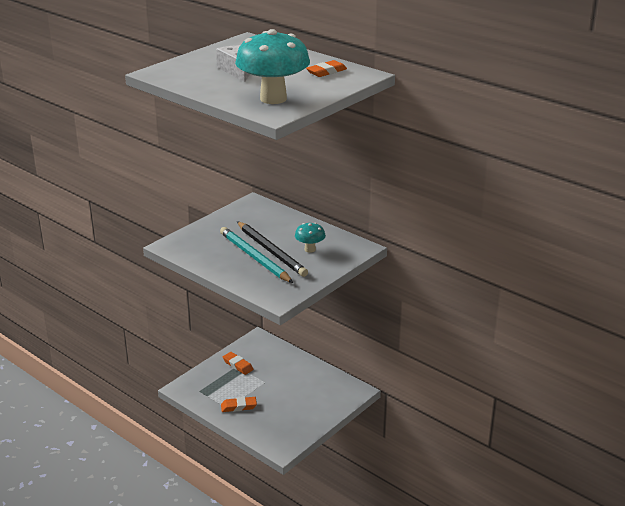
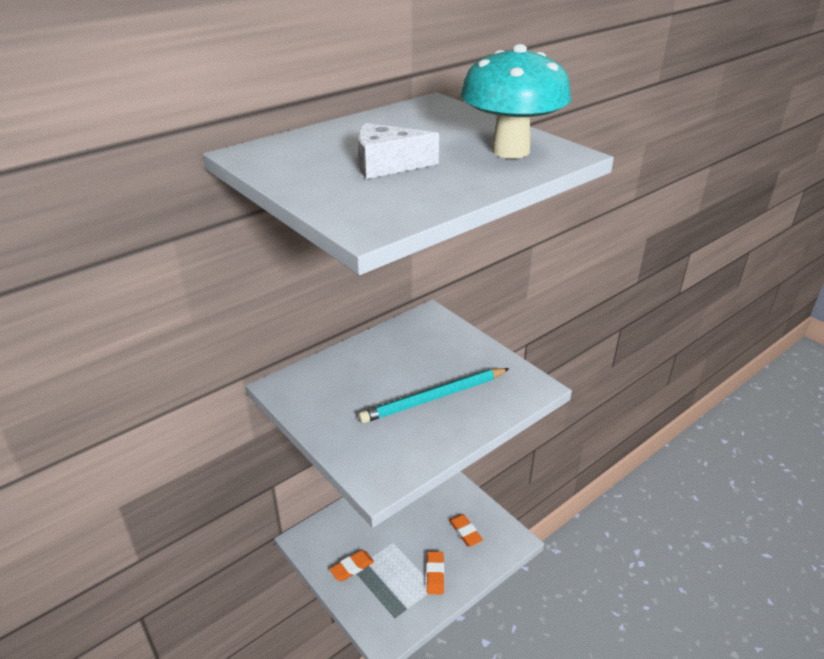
camera: 80 degrees left, 5 degrees up
black pencil [237,221,308,277] -> none
turquoise mushroom [295,223,326,253] -> none
orange eraser [306,60,347,77] -> orange eraser moved to [449,514,483,547]

